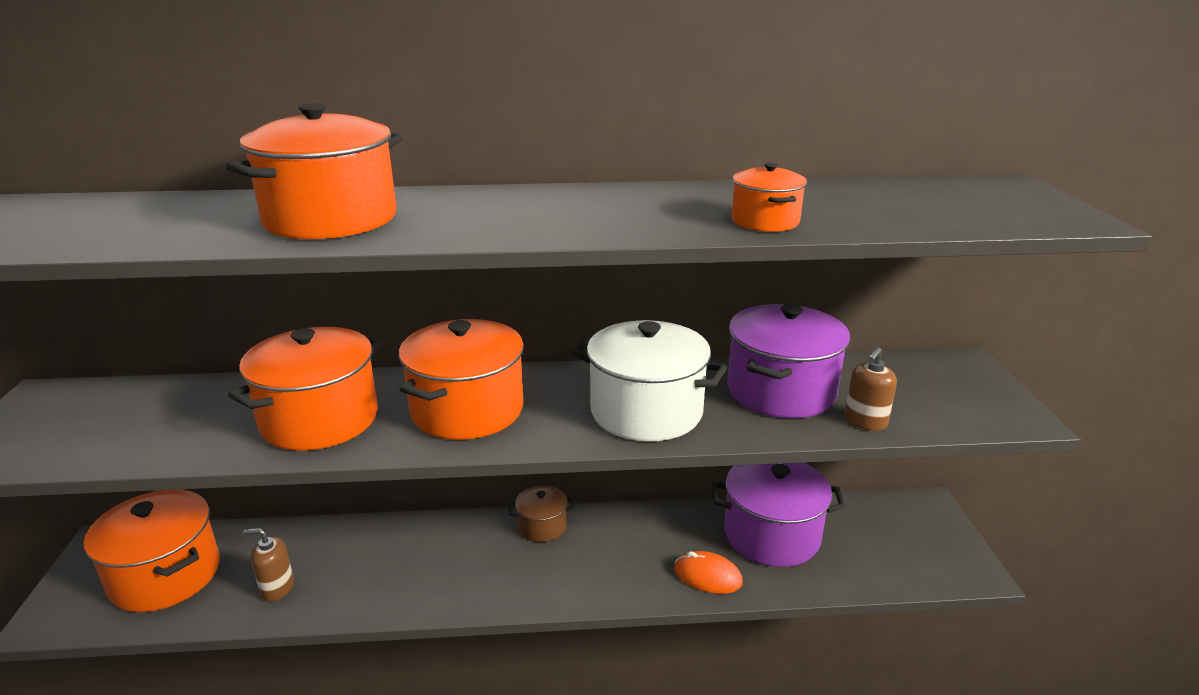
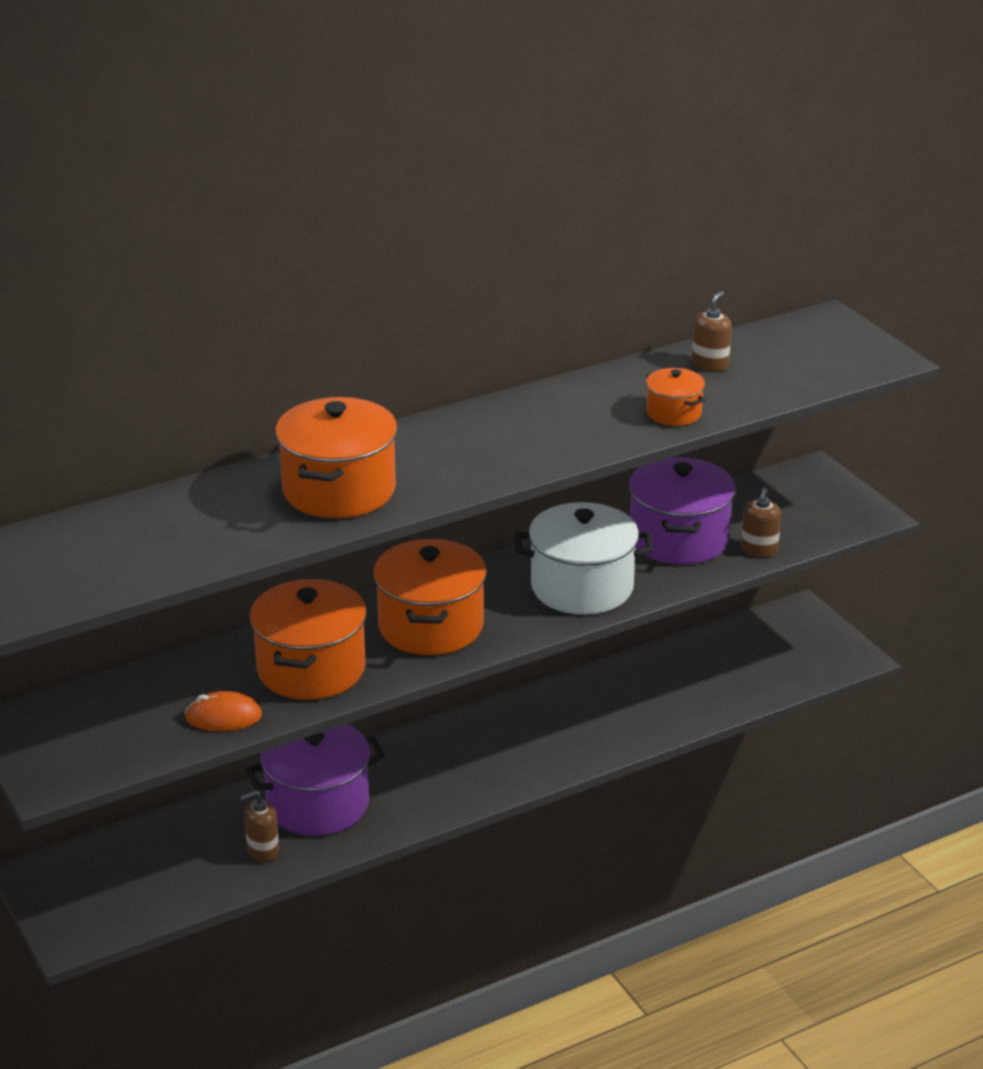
camera: 25 degrees left, 5 degrees up
orange pot [84,490,220,612] -> none
brown pot [509,485,575,542] -> none
orange mouse [674,551,743,594] -> orange mouse moved to [185,691,262,731]
purple pot [712,463,846,567] -> purple pot moved to [246,724,385,836]
none -> brown soap dispenser [692,291,732,371]

